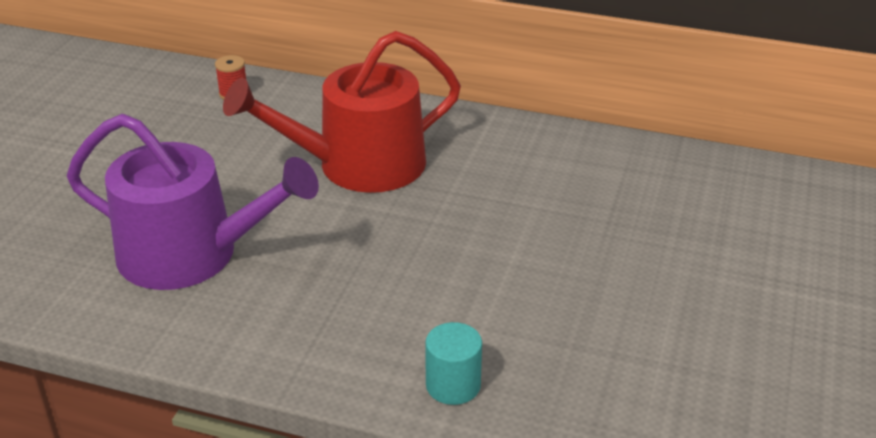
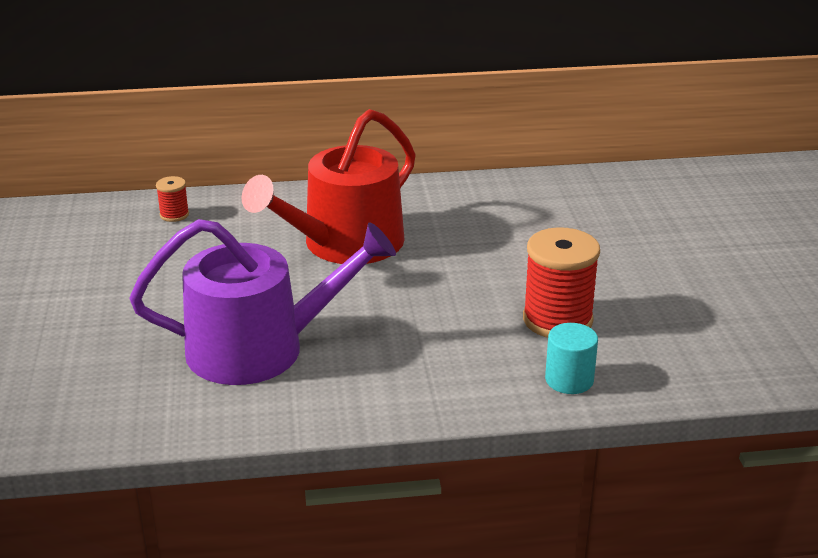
camera: 25 degrees left, 5 degrees down
none -> red spool [523,227,600,338]

